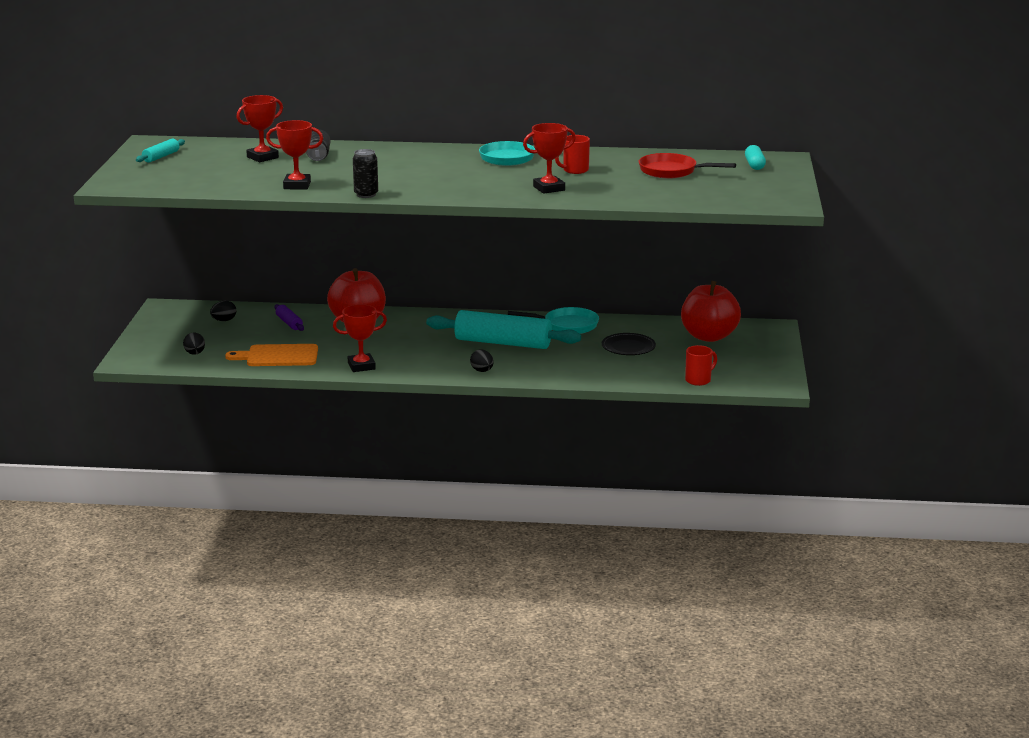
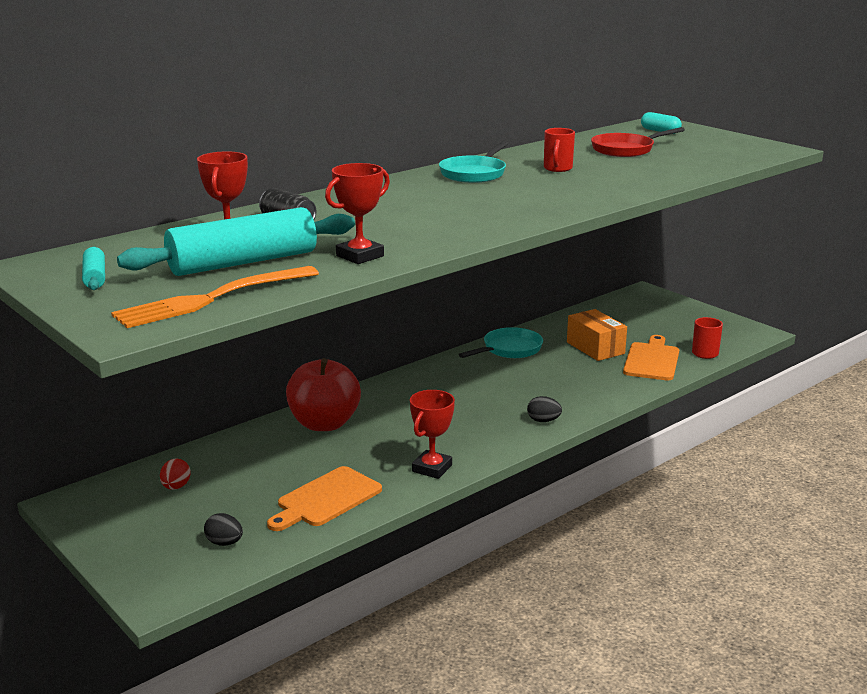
camera: 45 degrees left, 0 degrees up
black egg [210,301,236,321] -> red egg [160,458,191,490]
purple rolling pin [274,304,304,331] -> none
black can [353,149,378,198] -> none
turquoise rolling pin [426,310,581,349] -> turquoise rolling pin moved to [117,207,355,276]
red trophy [523,123,576,194] -> none
black plate [601,333,656,355] -> orange box [567,309,627,361]
red apple [681,281,741,342] -> none
none -> orange fork [111,266,319,328]
none -> orange cutting board [623,335,679,380]

